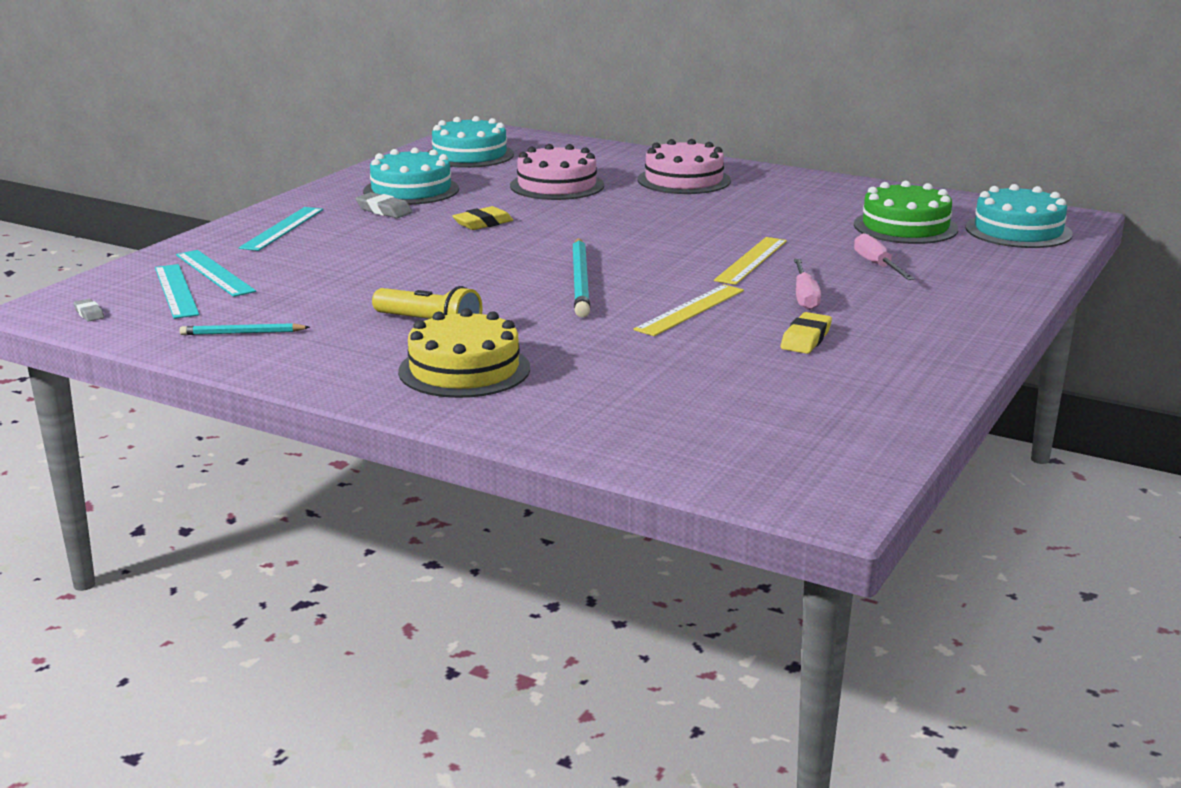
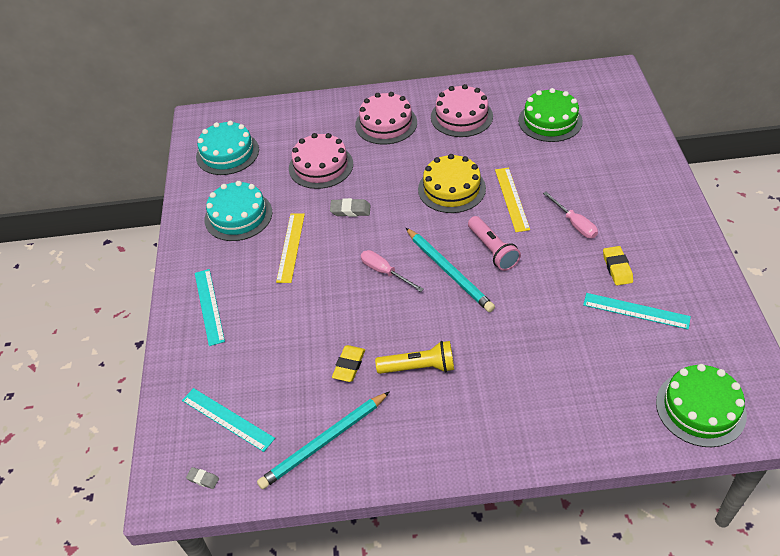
camera: 30 degrees left, 25 degrees up
turquoise ruler [176,250,256,297] -> turquoise ruler moved to [583,293,691,329]
turquoise pencil [180,323,310,335] -> turquoise pencil [257,391,390,490], size x1.81
grey eraser [356,192,413,218] -> grey eraser moved to [330,198,371,217]
yellow cake [398,308,530,398] -> yellow cake moved to [418,154,486,213]
yellow eraser [452,206,513,230] -> yellow eraser moved to [332,345,365,382]
yellow ruler [633,284,744,336] -> yellow ruler moved to [276,213,305,283]
pink screwdriver [854,233,915,280] -> pink screwdriver moved to [361,250,424,292]
turquoise cake [965,184,1073,248] -> none
none -> pink cake [431,84,493,137]
none -> pink flashlight [468,216,521,271]
none -> green cake [656,364,747,447]

